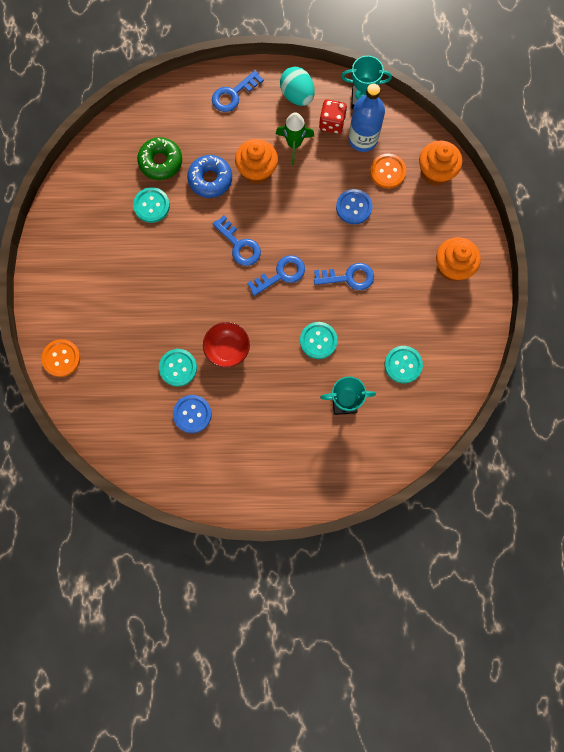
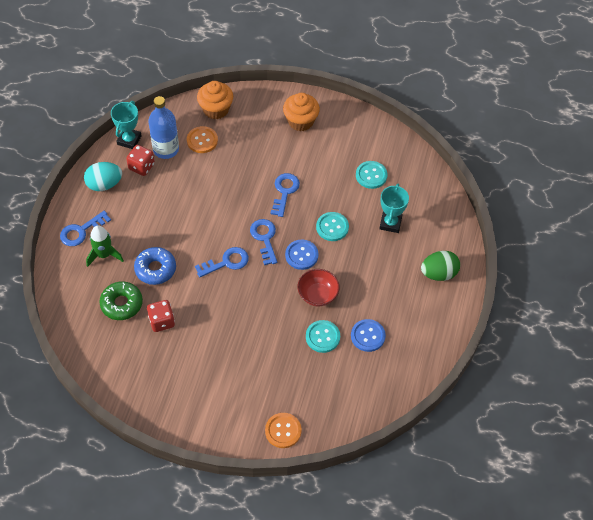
camera: 75 degrees left, 20 degrees down
turquoise button [133,187,170,223] -> red dice [147,300,175,332]
blue key [212,70,264,112] -> blue key turned 75 degrees clockwise [60,211,111,246]
orange cupcake [235,139,278,184] -> none
green rocket [276,112,314,165] -> green rocket moved to [86,225,124,267]
blue button [336,189,372,224] -> blue button moved to [285,240,319,270]
none -> green egg [421,251,460,281]

